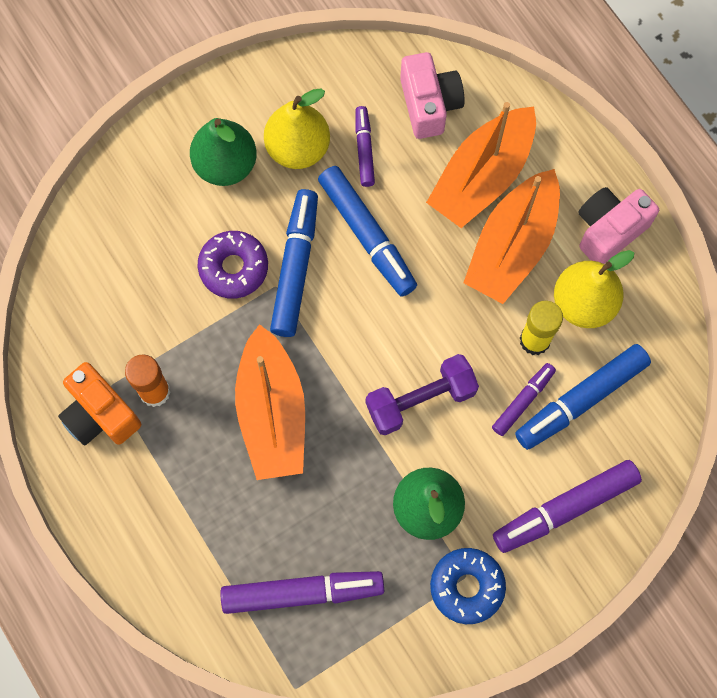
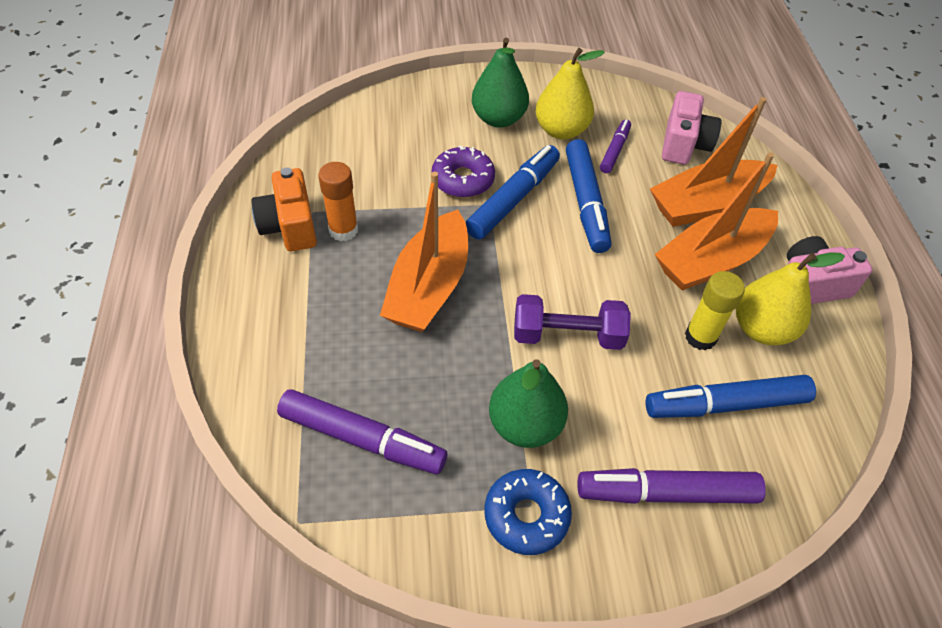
camera: 25 degrees right, 20 degrees down
purple marker [492,363,556,436] -> none

